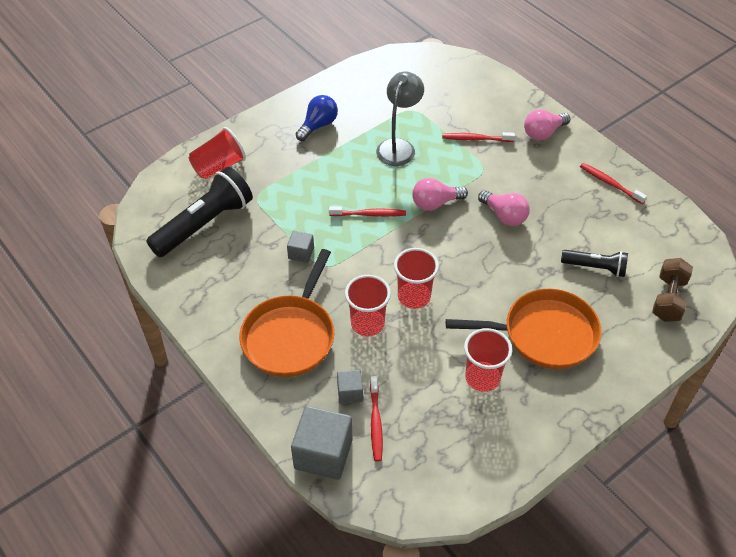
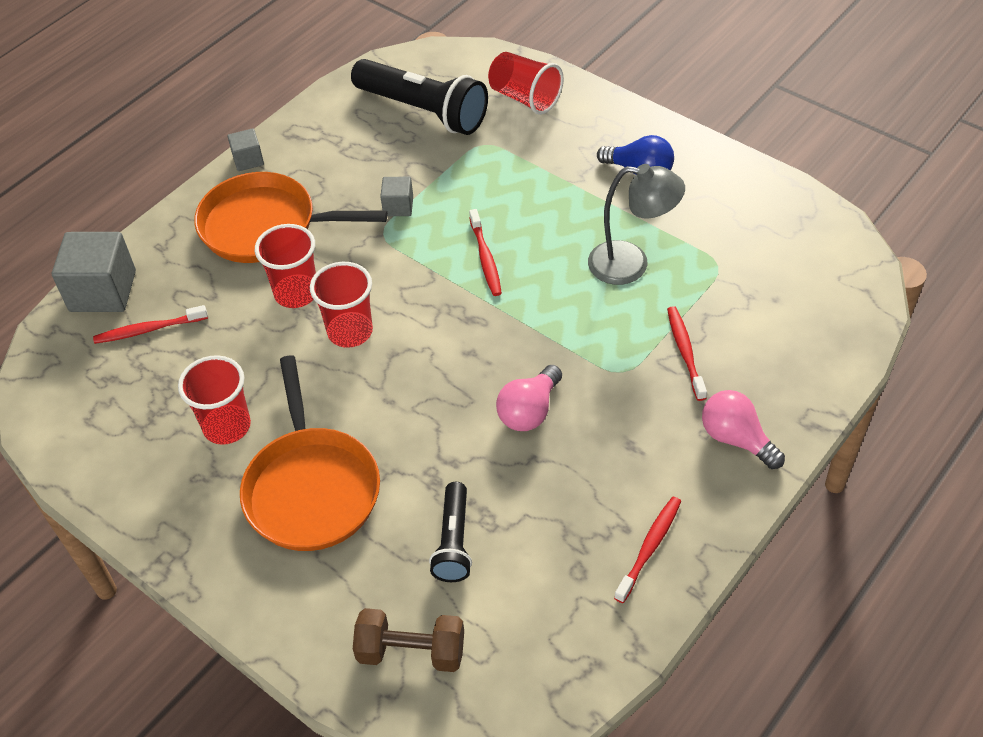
camera: 80 degrees right, 0 degrees up
grey cube [337,370,363,404] -> grey cube moved to [227,128,264,171]
pink light bulb [412,178,468,211] -> none

